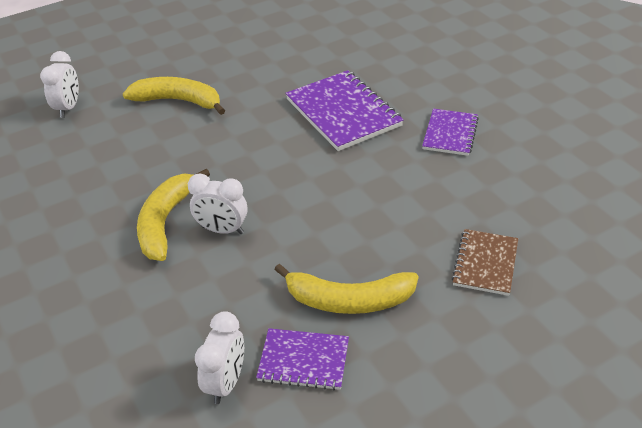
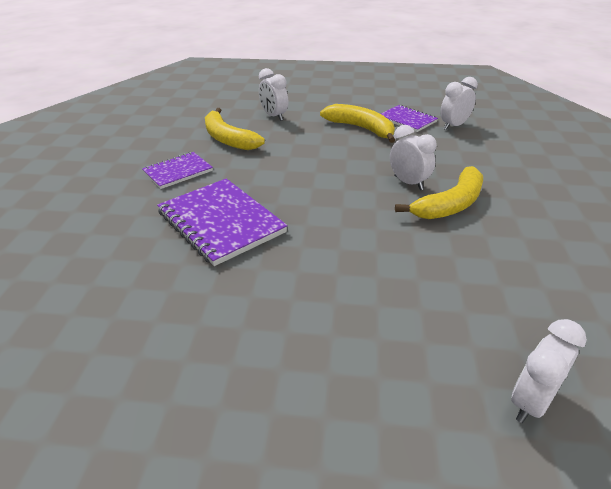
camera: 145 degrees left, 5 degrees down
yellow banana [123,77,225,115] -> yellow banana moved to [205,108,265,150]
purple notebook [285,70,404,151] -> purple notebook turned 45 degrees counterclockwise [157,179,288,266]
brown notebook [451,229,518,296] -> white clock [259,68,288,121]

